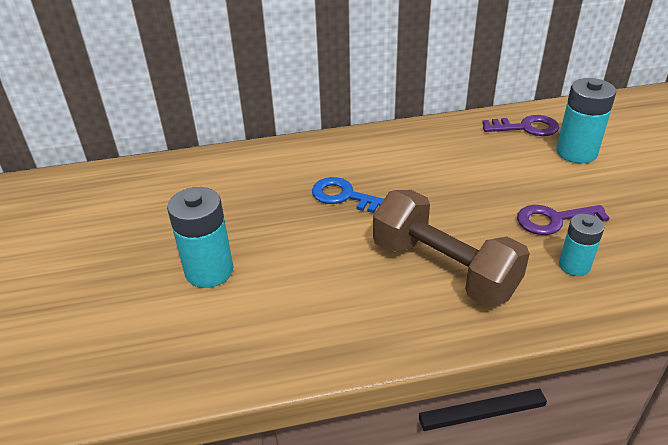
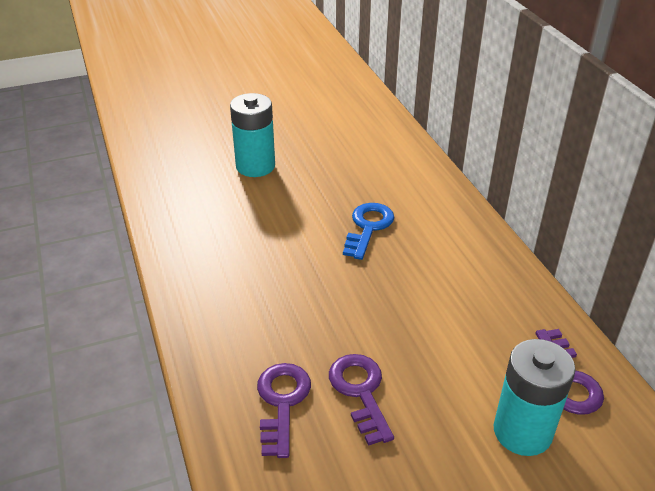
camera: 80 degrees right, 0 degrees up
brown dumbbell [373,190,530,307] -> none
turquoise battery [559,214,604,276] -> purple key [257,363,311,458]

